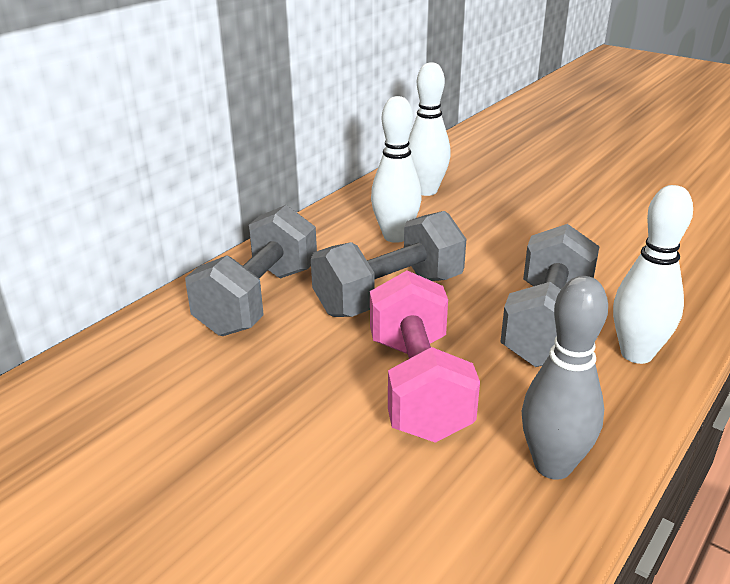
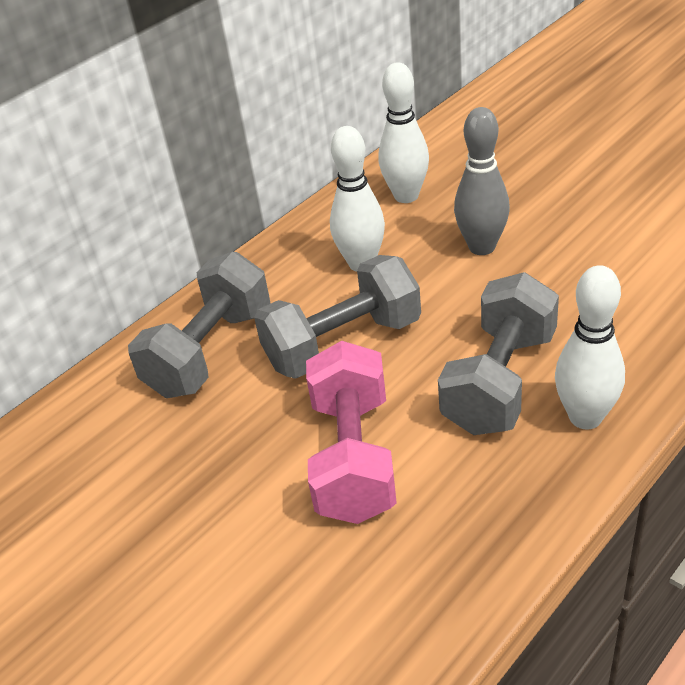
camera: 10 degrees right, 10 degrees up
grey bowling pin [522,276,608,480] -> grey bowling pin moved to [454,107,510,255]

